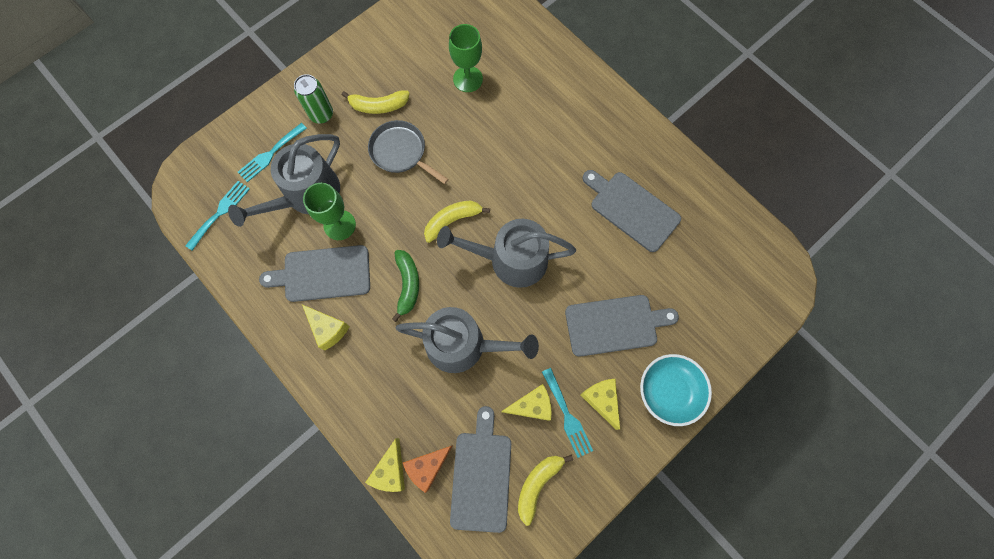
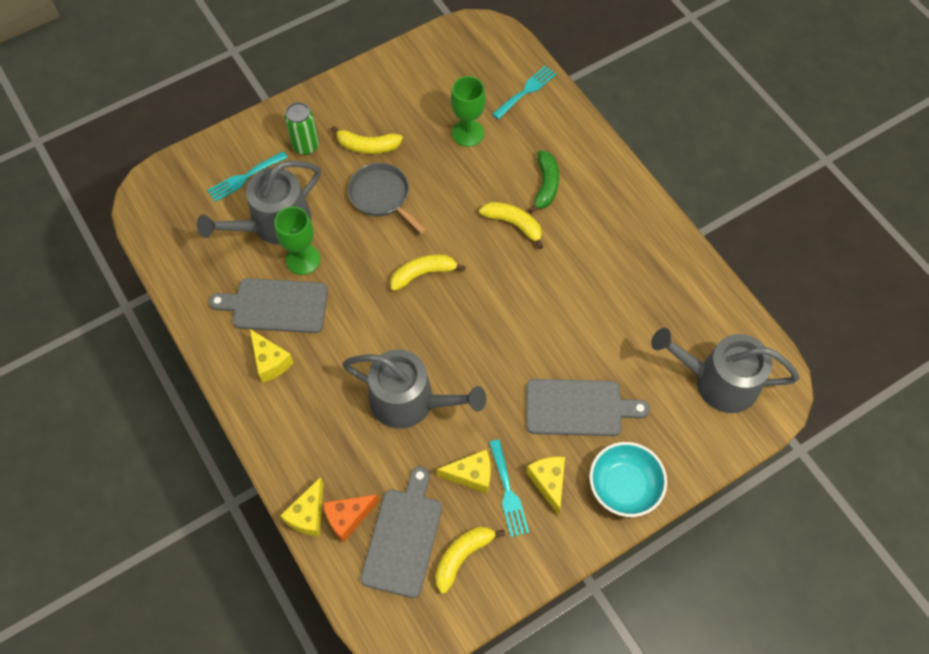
camera: 10 degrees right, 10 degrees down
turquoise fork [185,181,250,251] -> turquoise fork moved to [492,66,556,119]
green banana [392,250,419,322] -> green banana moved to [528,150,559,214]
grey watering can [437,219,576,288] -> grey watering can moved to [651,328,800,413]
grey cutting board [583,170,681,252] -> none
none -> yellow banana [479,202,543,249]

